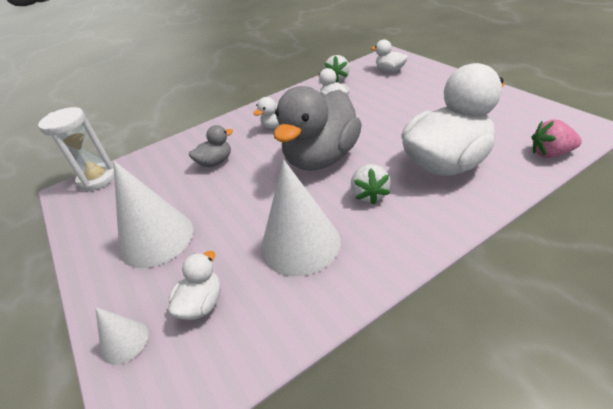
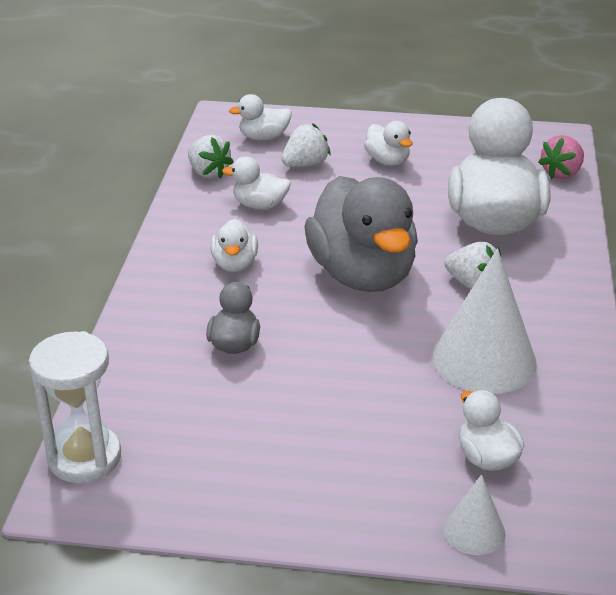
camera: 55 degrees left, 5 degrees down
white cone [113,161,194,268] -> none
none -> white strawberry [281,123,331,167]
none -> white duck [364,121,413,166]

